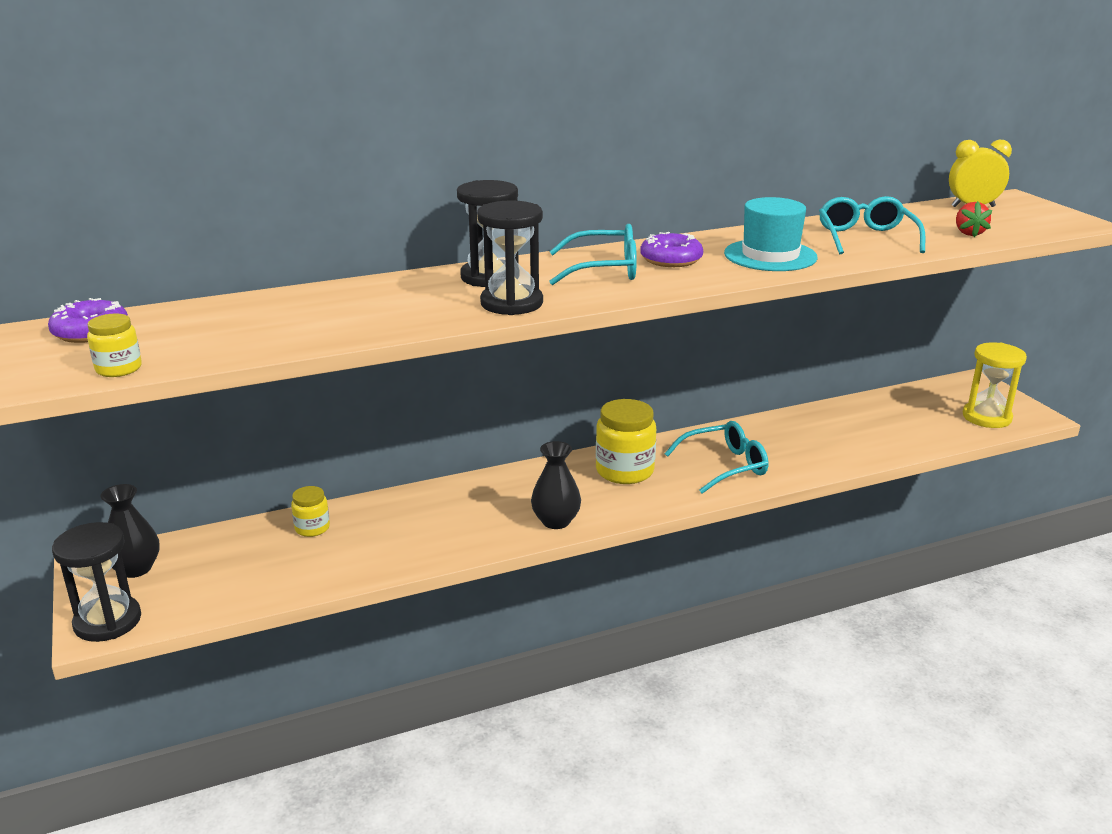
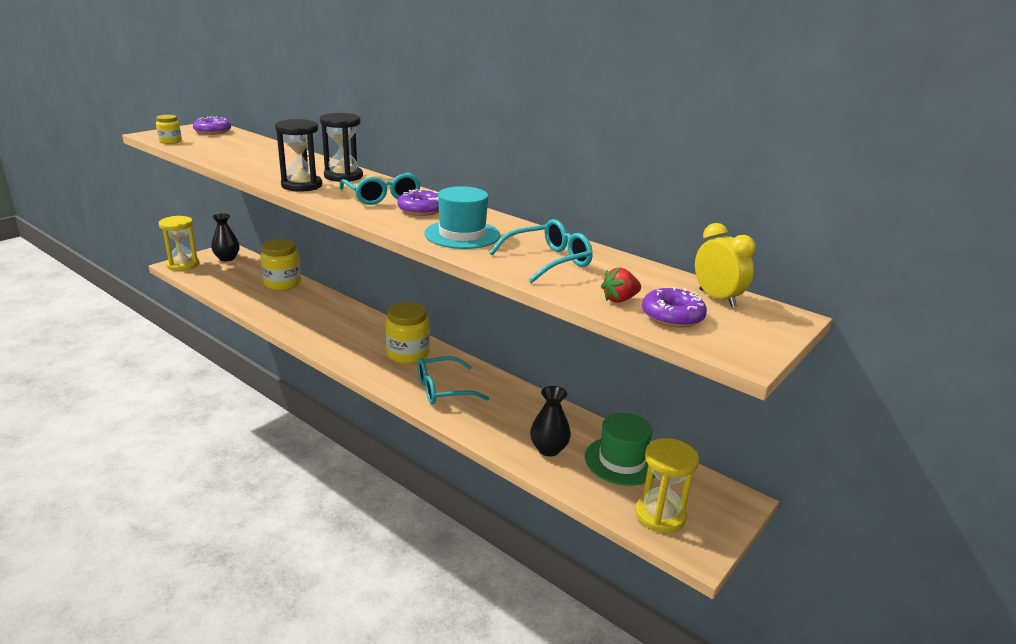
camera: 60 degrees right, 0 degrees up
black hourglass [52,522,141,642] -> yellow hourglass [159,216,199,271]
yellow jar [291,486,330,537] -> yellow jar [260,239,301,290], size x1.84
black vase [531,441,581,529] -> black vase moved to [530,386,571,457]
turquoise glasses [664,421,768,494] -> turquoise glasses turned 120 degrees clockwise [417,356,489,405]
none -> green hat [585,413,655,486]
none -> purple donut [642,287,707,328]

